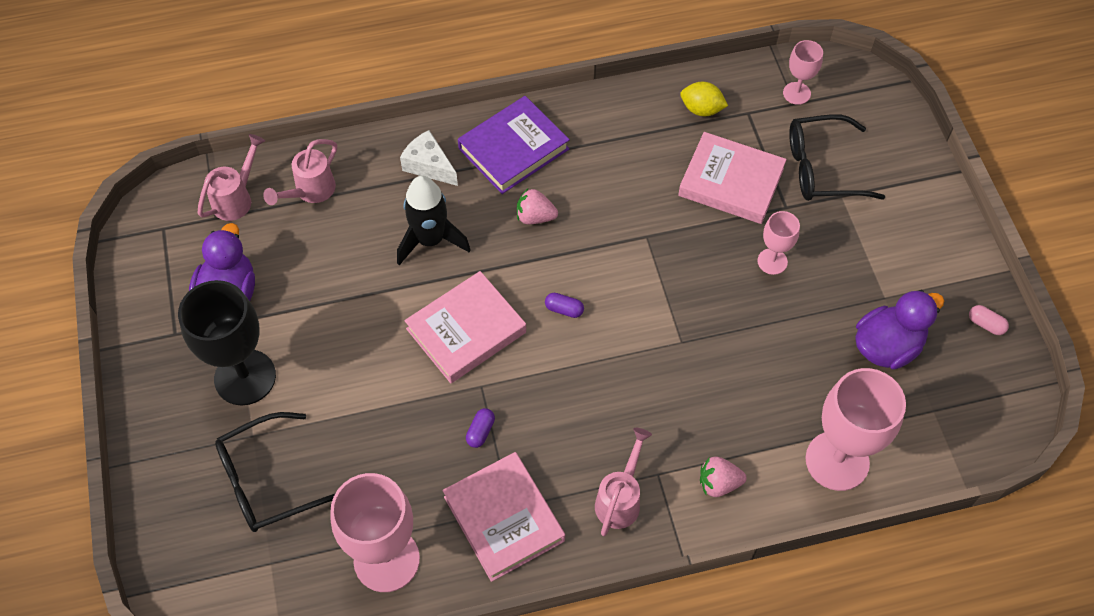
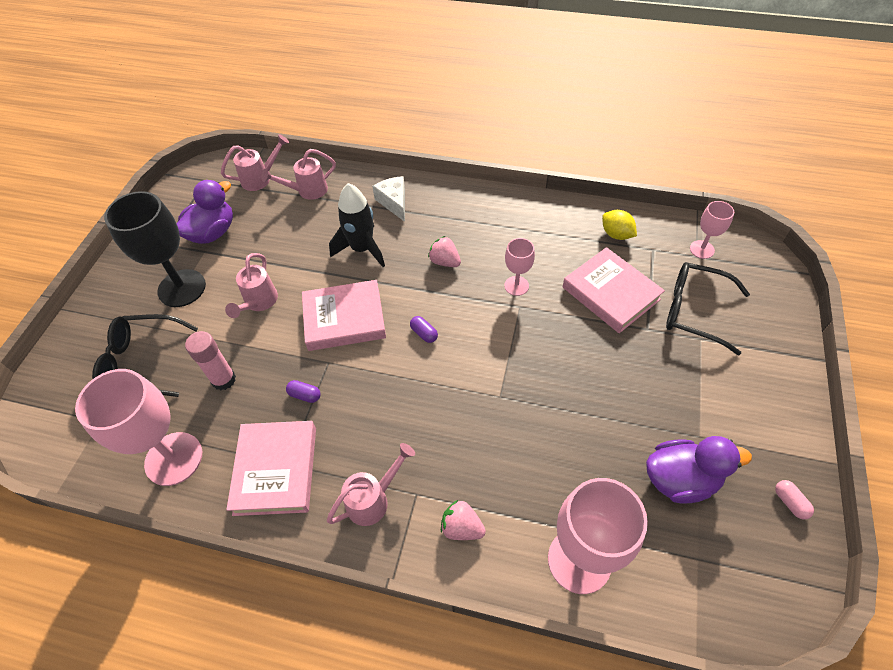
camera: 30 degrees right, 5 degrees down
purple book [458,96,570,194] -> none
purple capsule [466,408,495,448] -> purple capsule turned 60 degrees clockwise [286,380,321,403]
pink goblet [757,211,800,275] -> pink goblet moved to [504,238,535,296]
none -> pink glue stick [185,331,236,390]
none -> pink watering can [225,253,278,318]

